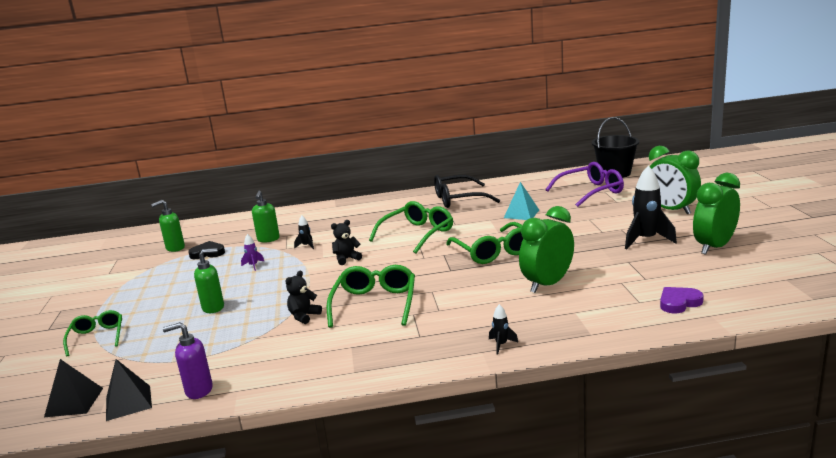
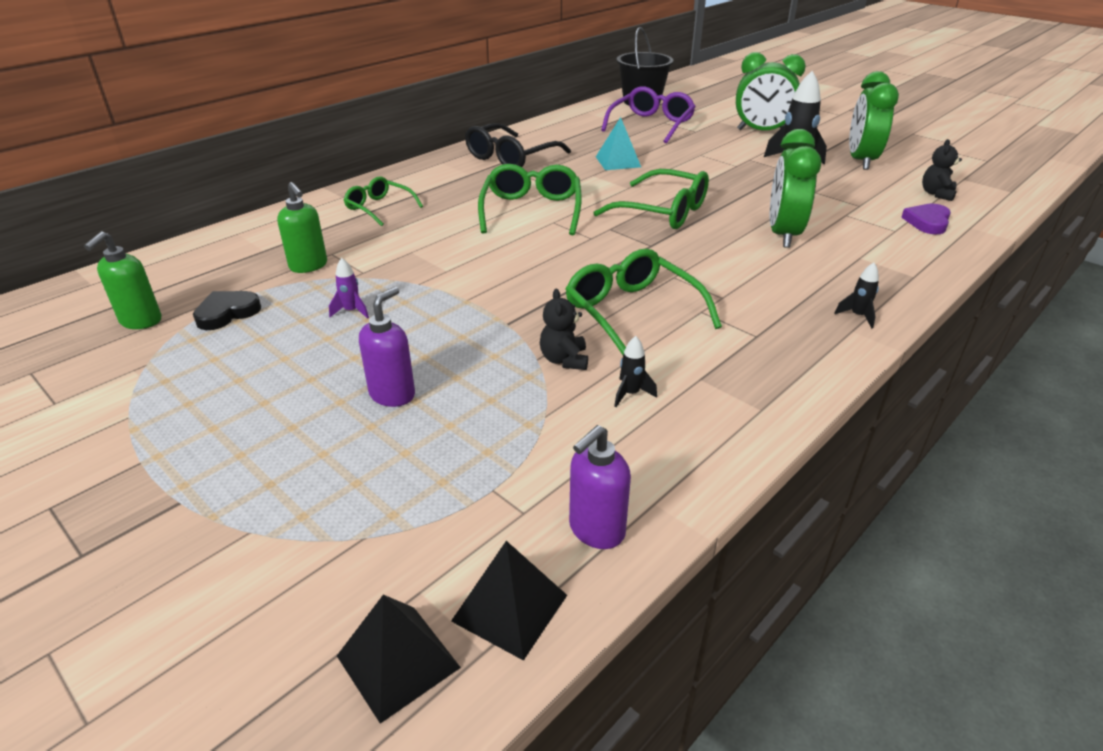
camera: 40 degrees left, 15 degrees up
green glasses [63,310,122,356] -> green glasses moved to [344,176,423,226]
green soap dispenser [194,248,224,313] -> purple soap dispenser [359,287,415,407]
black rocket [294,215,314,250] -> black rocket moved to [614,336,657,407]
black teddy bear [331,220,362,265] -> black teddy bear moved to [922,139,962,201]

